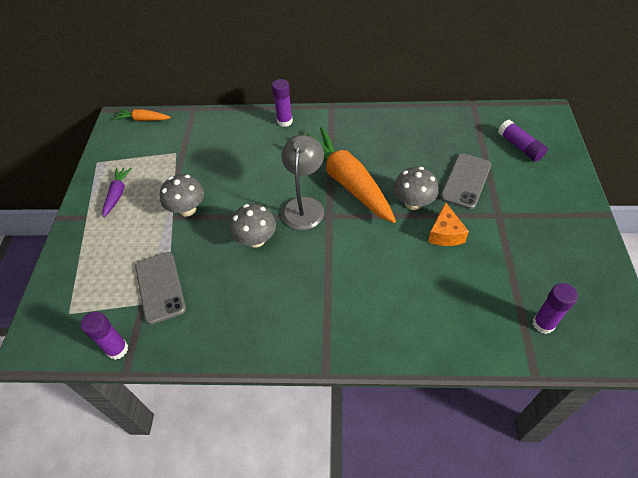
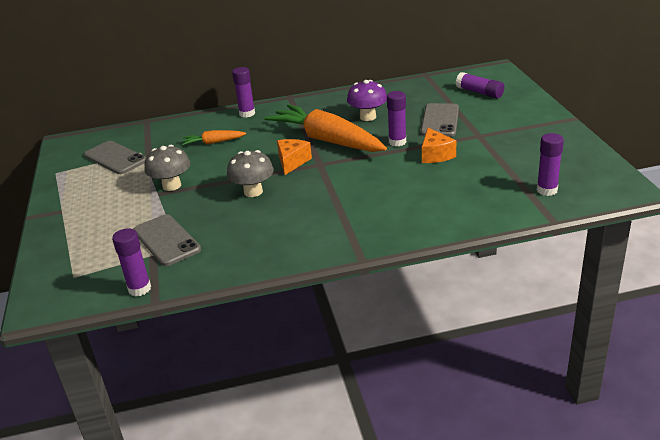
camera: 15 degrees left, 20 degrees down
purple carrot [103,167,132,217] -> none
orange carrot [113,109,171,121] -> orange carrot moved to [182,130,246,145]
grey lamp [282,135,324,230] -> orange cheese [277,139,312,175]
grey mushroom [394,167,439,210] -> purple glue stick [387,91,406,147]
none -> grey phone [84,141,146,174]
none -> purple mushroom [347,80,387,121]

